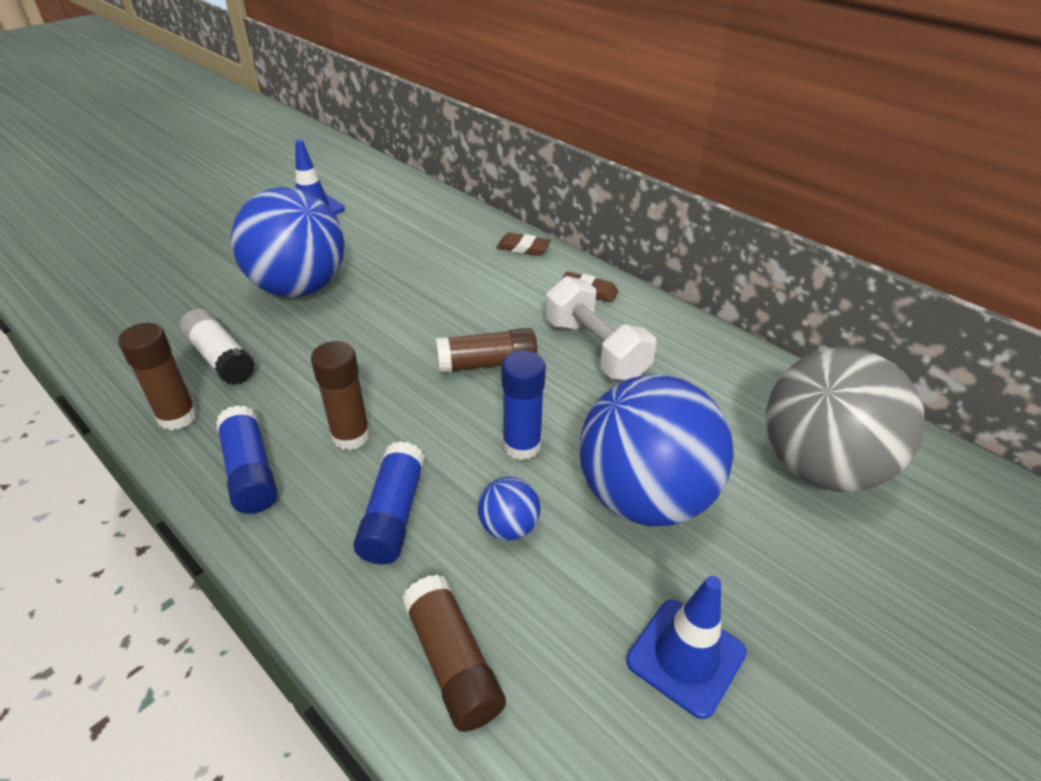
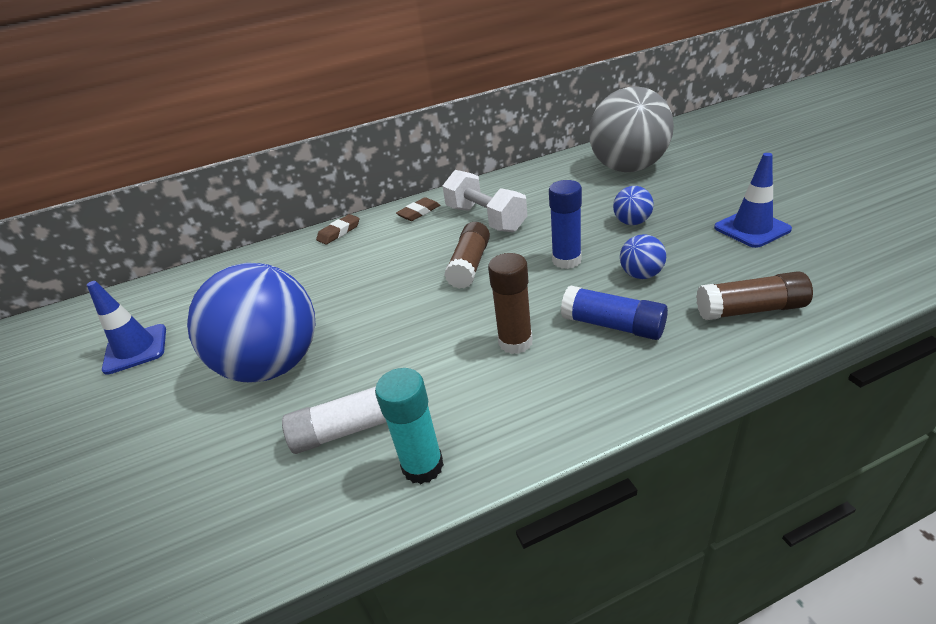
camera: 60 degrees left, 5 degrees down
brown glue stick [118,323,198,431] -> turquoise glue stick [375,368,444,484]
blue glue stick [216,405,277,514] -> none
white dumbbell [545,276,656,380] -> white dumbbell turned 60 degrees clockwise [442,170,527,232]
blue ball [579,374,734,526] -> blue ball [613,186,654,225], size x0.42

